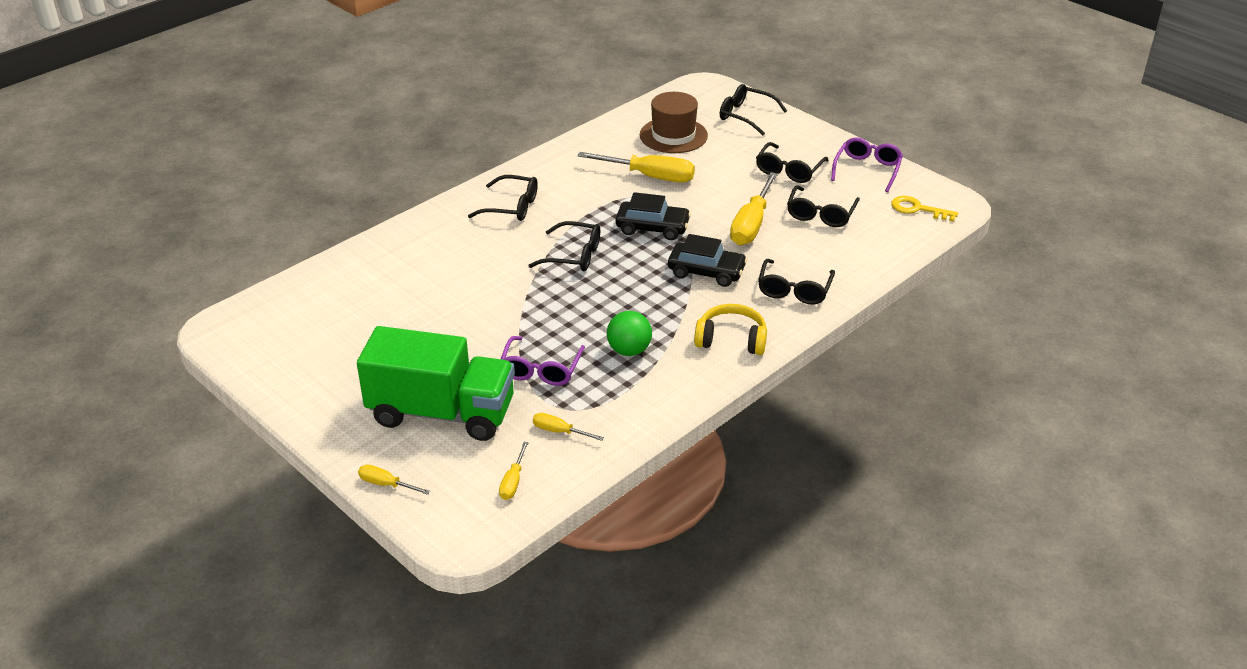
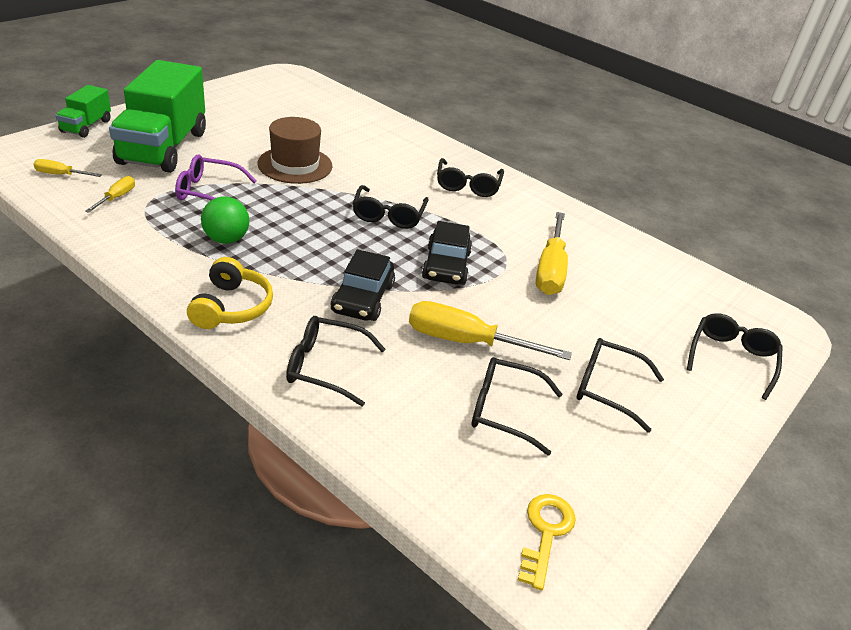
camera: 80 degrees right, 0 degrees up
yellow screwdriver [358,465,430,495] -> green truck [55,85,111,138]
brown hat [640,92,708,153] -> brown hat moved to [258,117,332,184]
purple glasses [831,137,903,192] -> none

